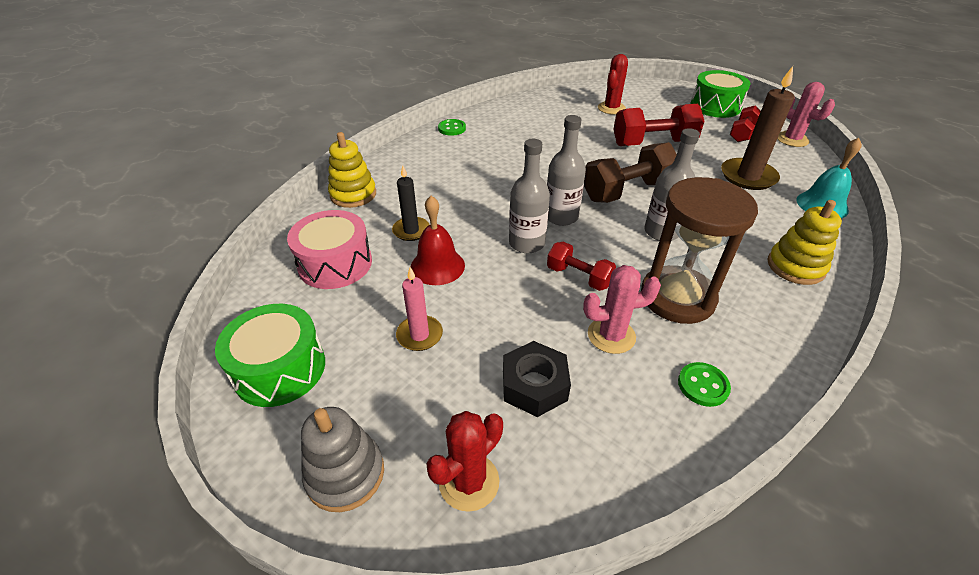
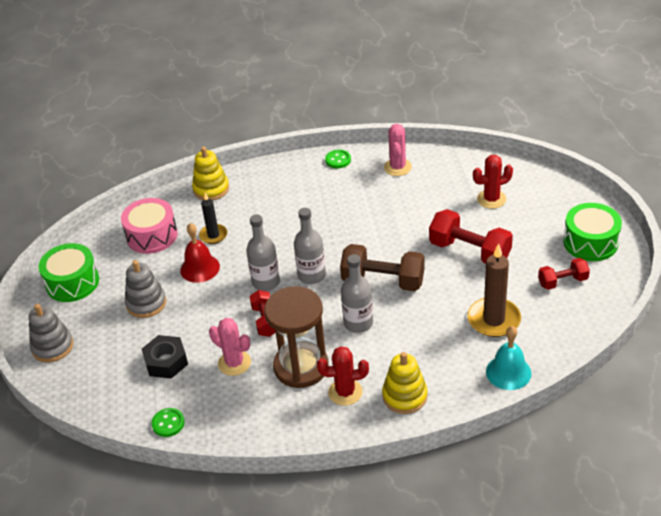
camera: 45 degrees right, 0 degrees up
pink candle [396,267,443,351] -> grey stacking toy [125,260,166,318]
red cactus [426,411,503,512] -> red cactus moved to [317,346,369,406]
green button [678,362,731,407] -> green button moved to [151,408,185,437]
pink cactus [777,82,835,147] -> pink cactus moved to [384,124,412,176]

